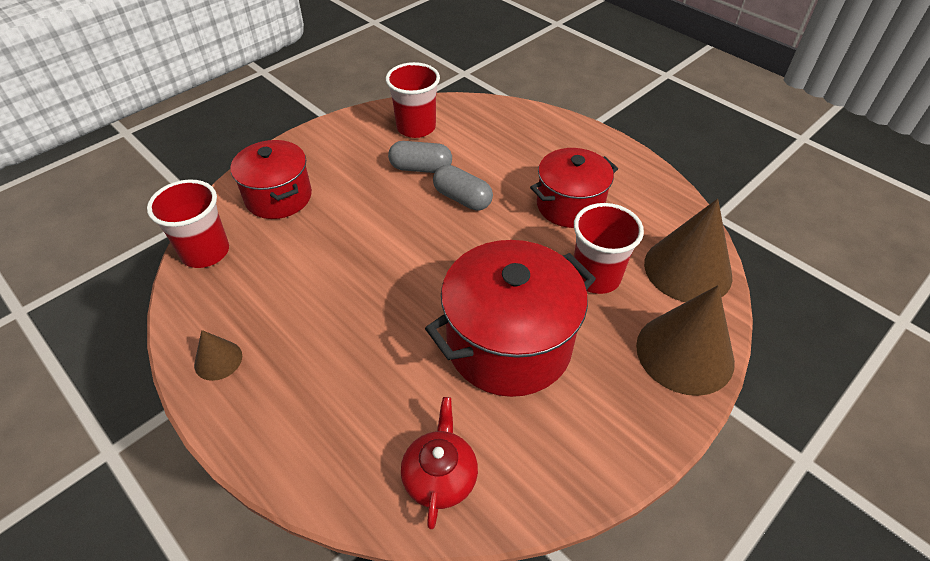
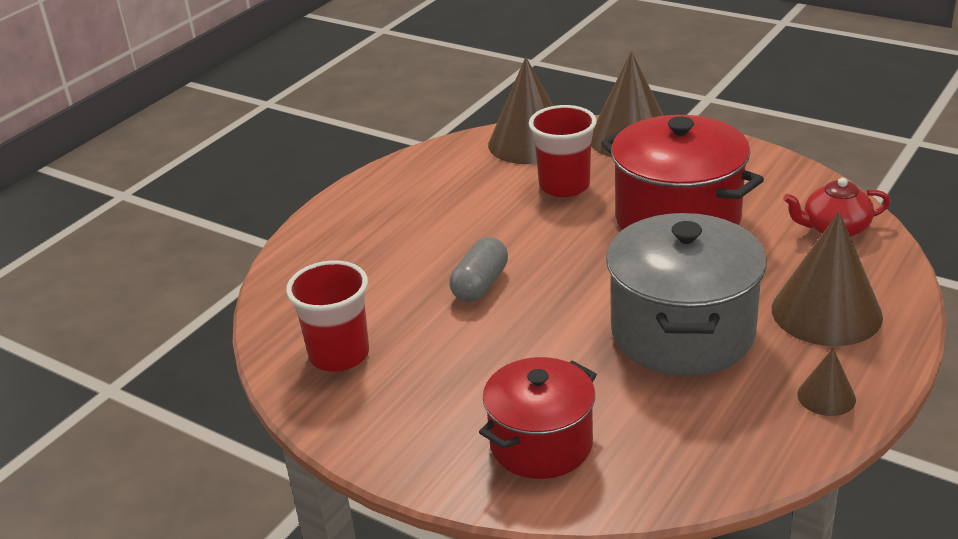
camera: 100 degrees left, 15 degrees down
red cup [147,179,229,268] -> none
grey capsule [388,141,452,173] -> none
red pot [530,148,618,228] -> none
none -> grey pot [606,213,767,376]
none -> brown cone [772,211,883,346]

